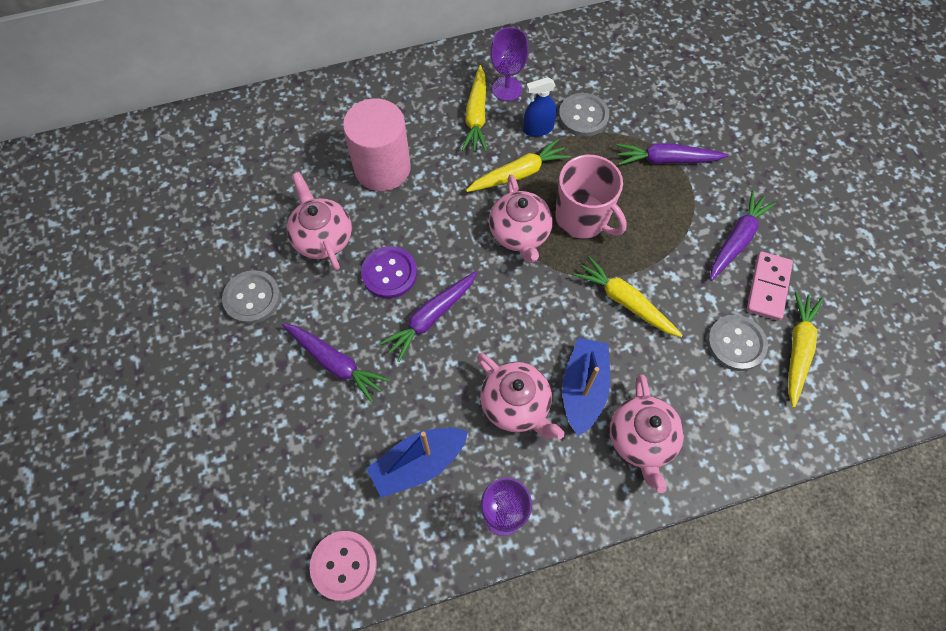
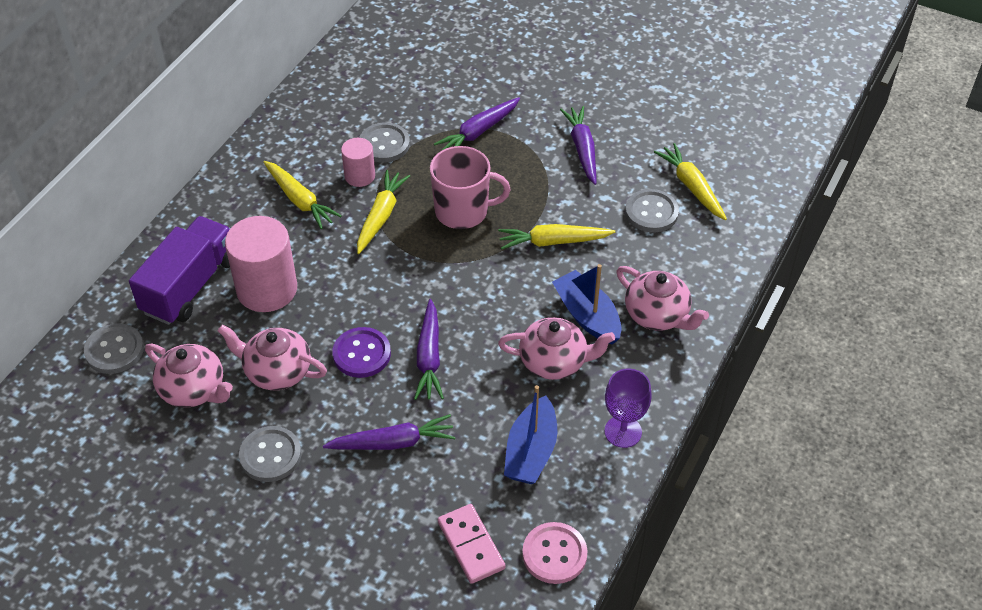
camera: 45 degrees left, 15 degrees down
pink teapot [489,174,553,263] -> pink teapot moved to [145,344,233,407]
purple goblet [490,27,529,101] -> none
blue spray bottle [523,77,557,137] -> pink cylinder [341,138,375,187]
pink domino [747,251,793,321] -> pink domino moved to [438,504,505,584]
none -> grey button [84,323,144,374]
none -> purple truck [129,216,230,325]

